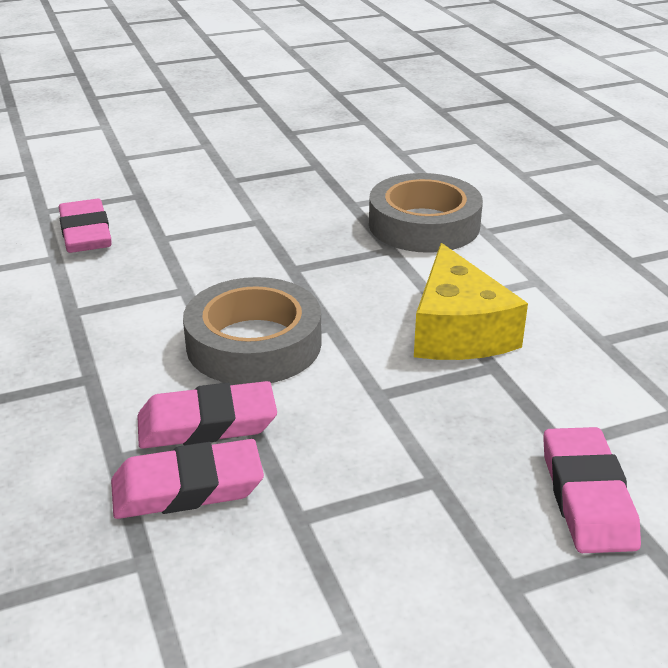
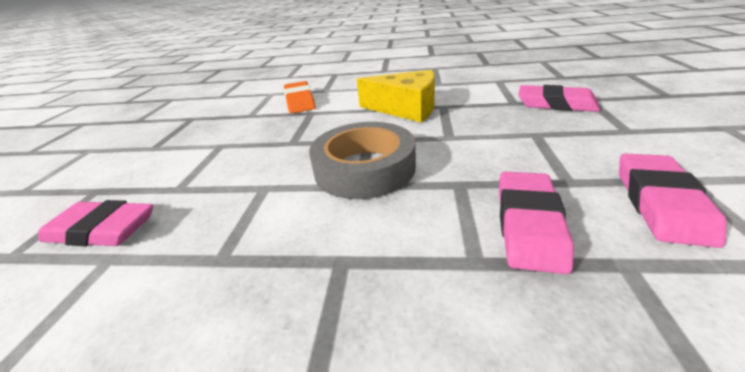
camera: 60 degrees left, 0 degrees up
pink eraser [137,381,277,449] -> pink eraser moved to [619,153,727,248]
grey tape [369,173,483,253] -> orange eraser [284,81,315,113]

